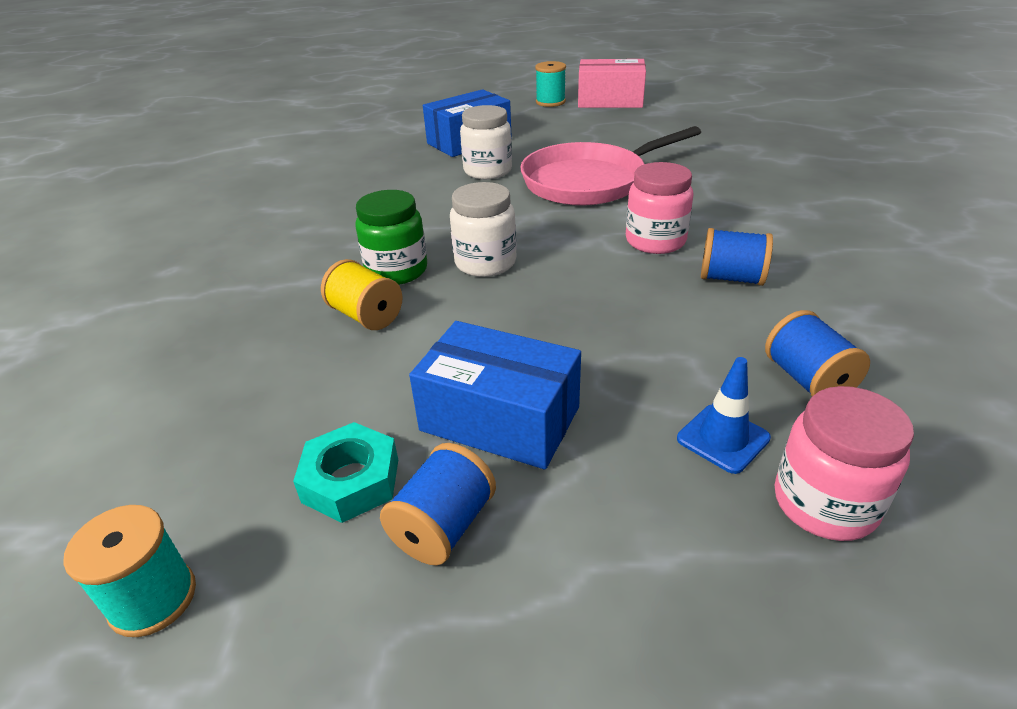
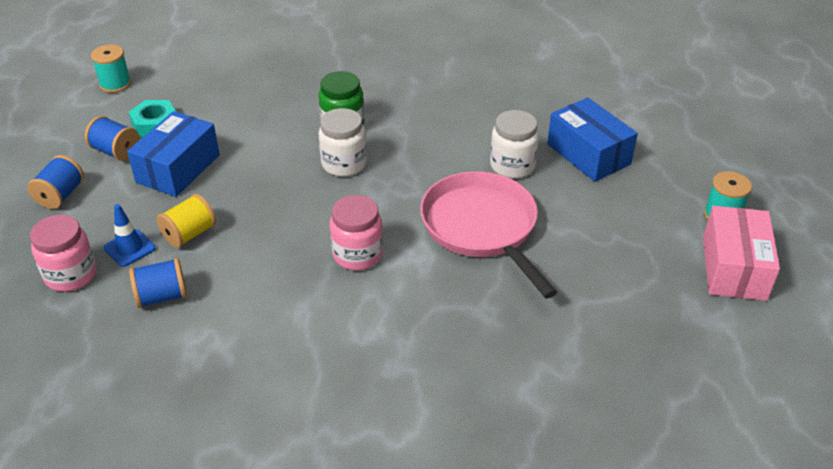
camera: 90 degrees right, 5 degrees up
yellow spool [321,259,403,330] -> yellow spool moved to [157,194,216,248]
blue spool [701,228,773,286] -> blue spool moved to [27,155,84,209]

